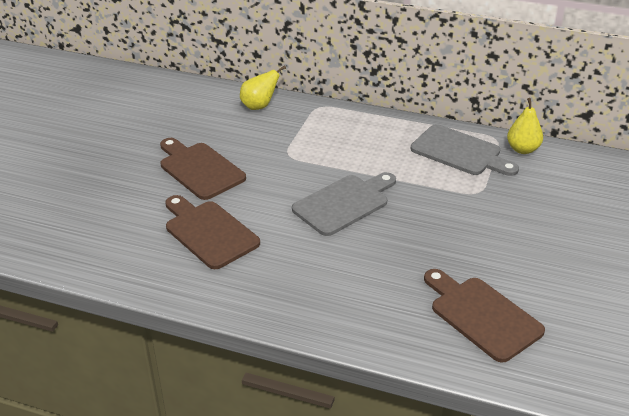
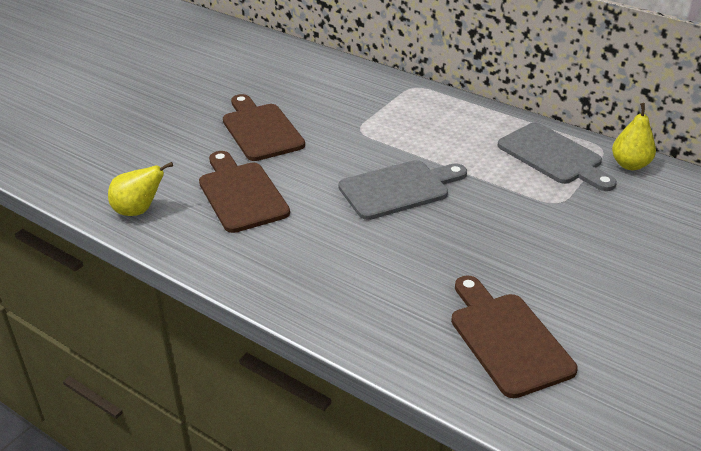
camera: 15 degrees right, 0 degrees up
yellow pear [240,65,286,110] -> yellow pear moved to [108,162,173,216]

